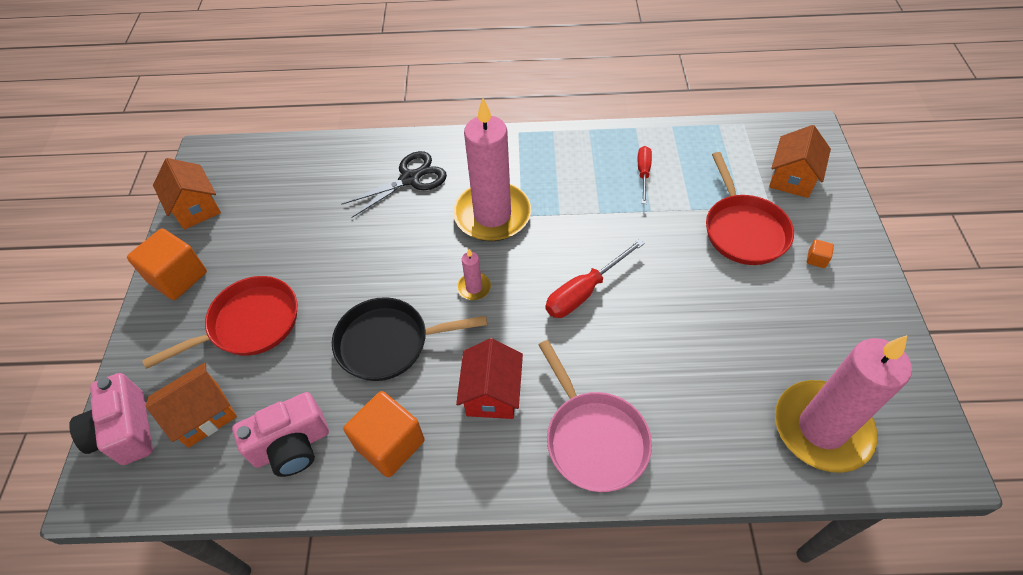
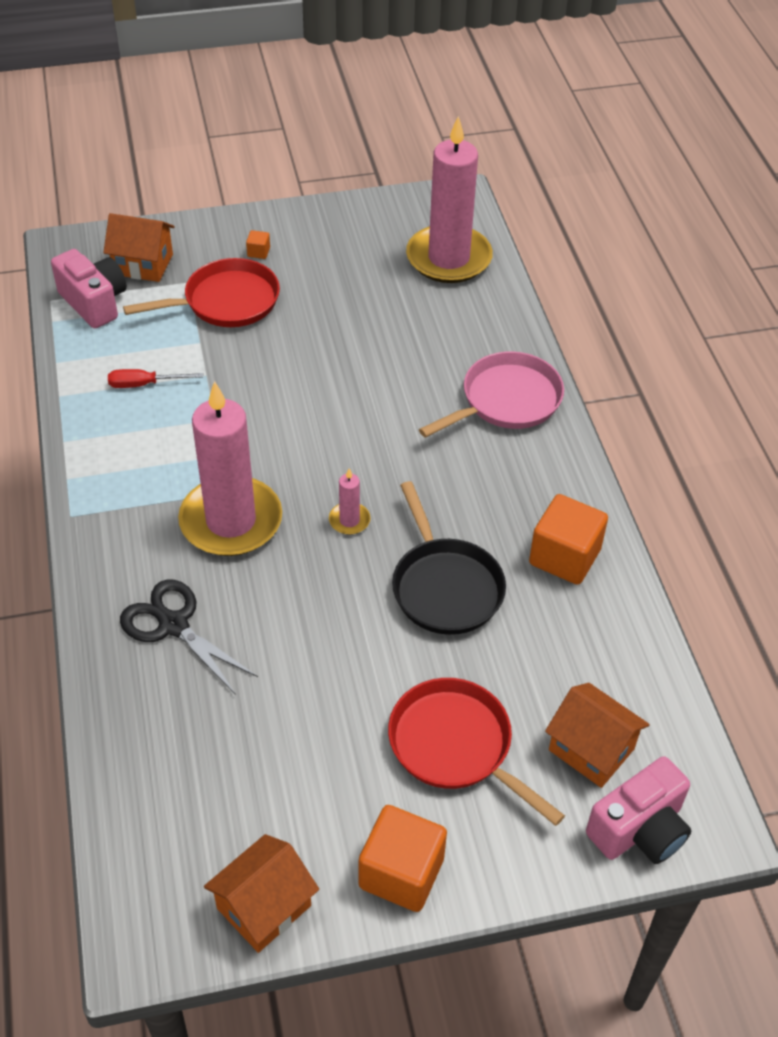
camera: 105 degrees left, 5 degrees down
pink camera [232,392,329,477] -> pink camera moved to [51,249,127,328]
red house [456,338,523,419] -> none
red screwdriver [546,239,645,318] -> none

